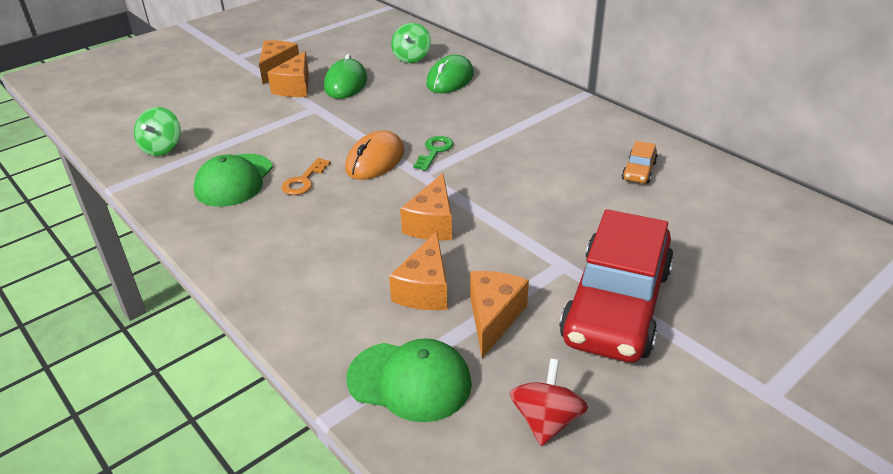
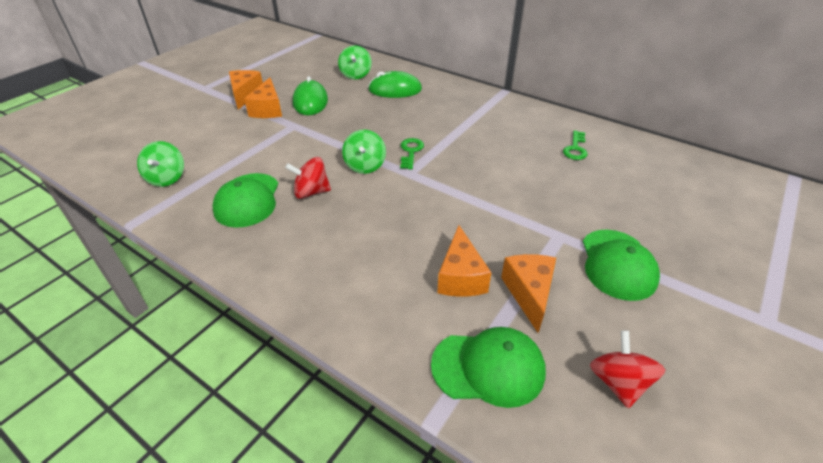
camera: 15 degrees left, 5 degrees up
orange key [281,158,331,195] -> red spinning top [285,157,331,199]
orange mouse [345,130,404,180] -> green spinning top [342,129,386,174]
orange cheese [400,173,452,241] -> none
green mouse [426,55,474,93] -> green mouse turned 75 degrees clockwise [368,71,422,98]
red car [560,209,674,363] -> green cap [583,230,660,301]
orange car [622,141,658,183] -> green key [563,130,587,160]

